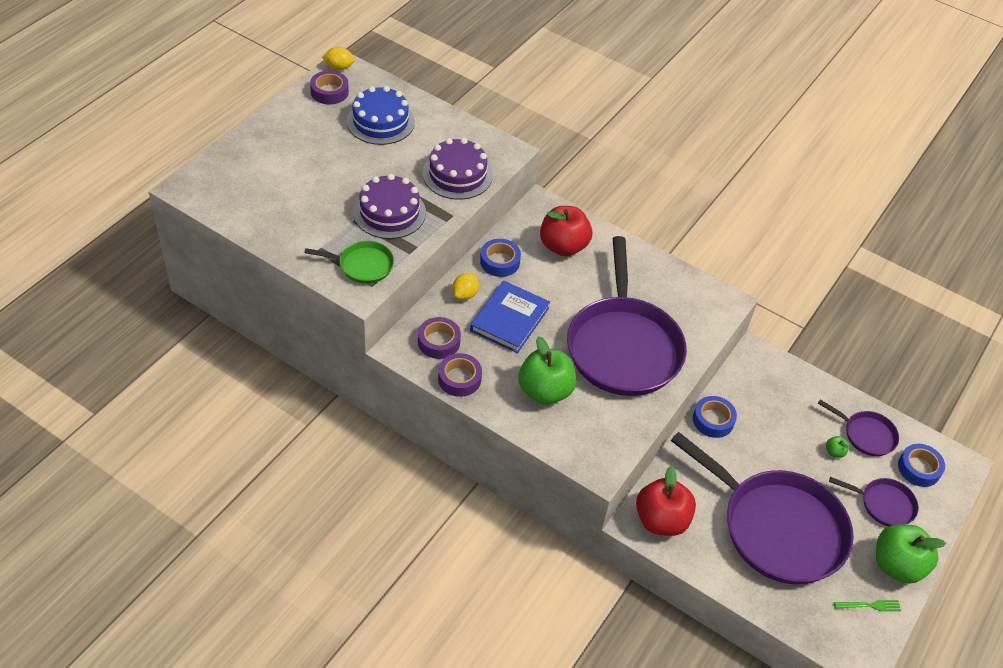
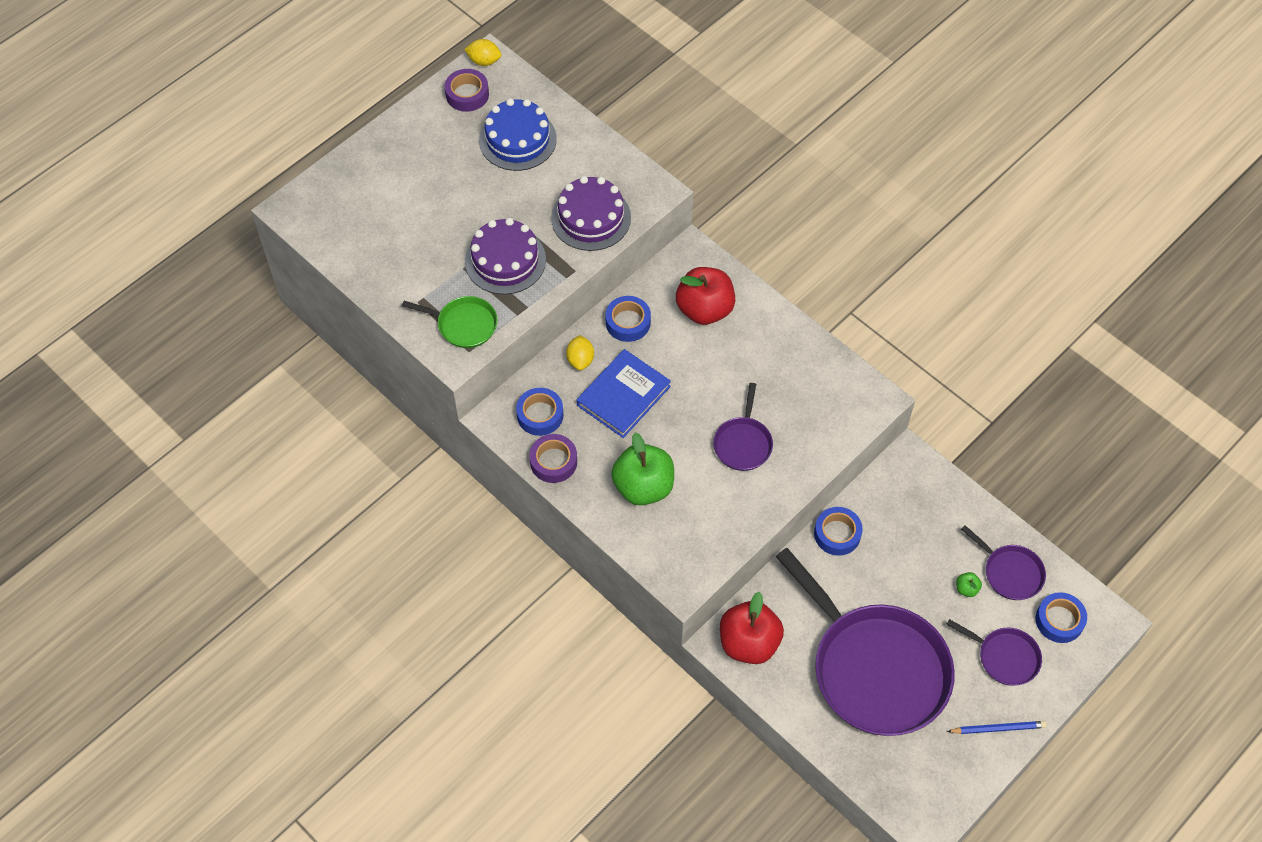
camera: 15 degrees right, 10 degrees up
purple tape [418,317,461,359] -> blue tape [516,388,564,436]
yellow lemon [452,273,479,300] -> yellow lemon turned 45 degrees counterclockwise [566,335,594,370]
purple pan [567,236,687,396] -> purple pan [713,383,773,471], size x0.45
green fork [834,600,901,611] -> none
green apple [876,525,946,584] -> blue pencil [947,721,1047,734]

